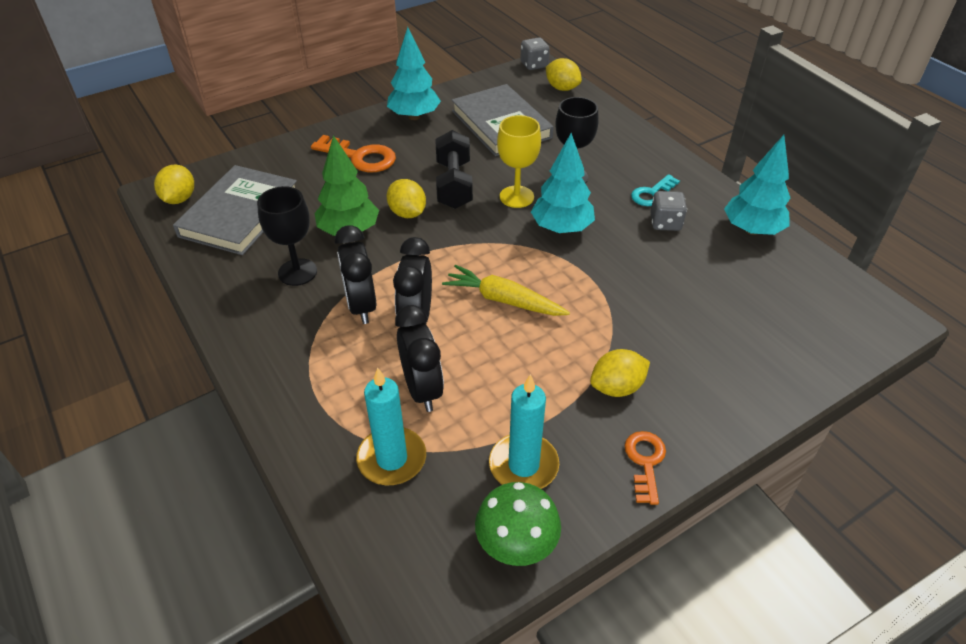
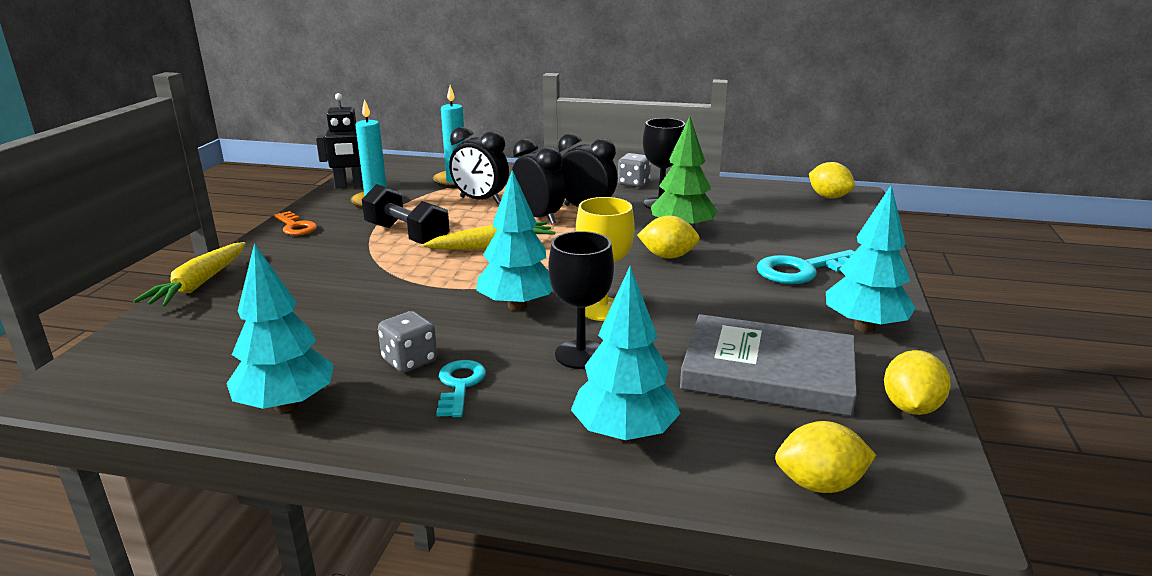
camera: 135 degrees right, 20 degrees down
grey book [173,165,297,255] -> none
orange key [311,135,396,172] -> turquoise key [757,250,855,284]
black dumbbell [436,130,473,209] -> black dumbbell moved to [362,184,450,244]
green mushroom [475,482,561,566] -> black robot [316,93,363,188]
grey dice [520,37,550,70] -> grey dice moved to [618,153,651,187]
yellow lemon [590,349,650,397] -> yellow lemon moved to [884,350,951,415]
none -> yellow carrot [133,242,246,307]
none -> turquoise tree [571,266,681,442]

